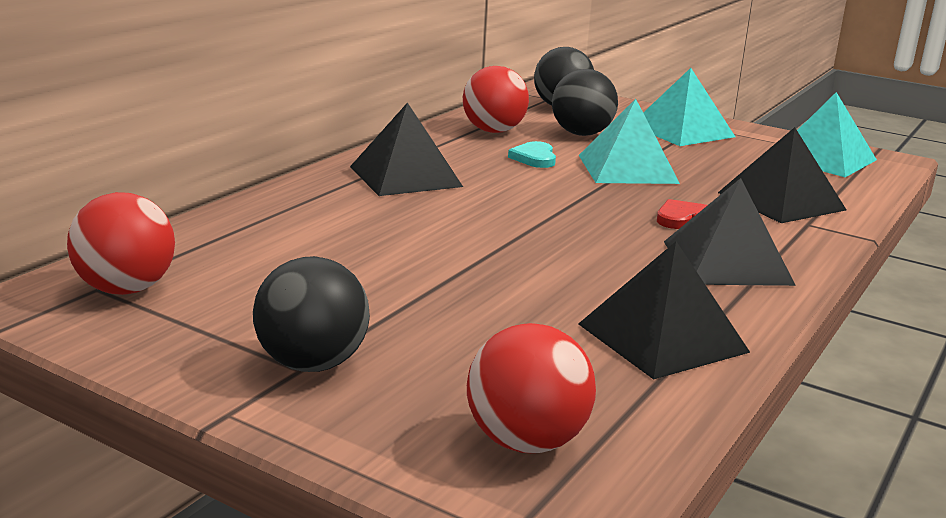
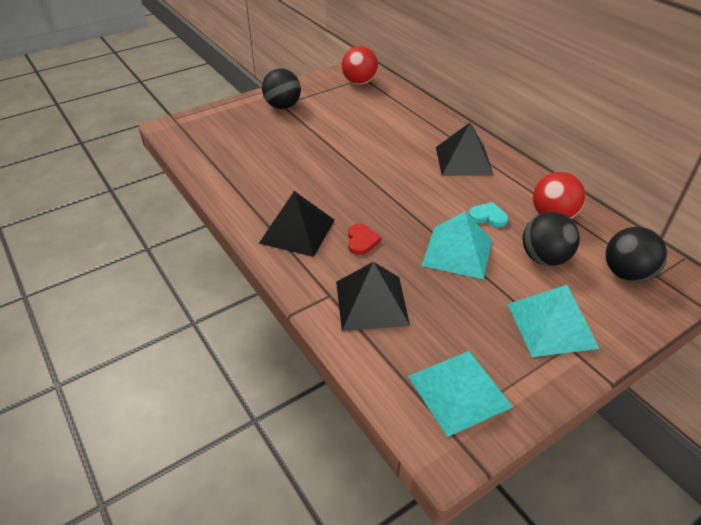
camera: 115 degrees right, 20 degrees up
red ball [467,323,596,453] -> none
black pyramid [578,241,750,380] -> none

